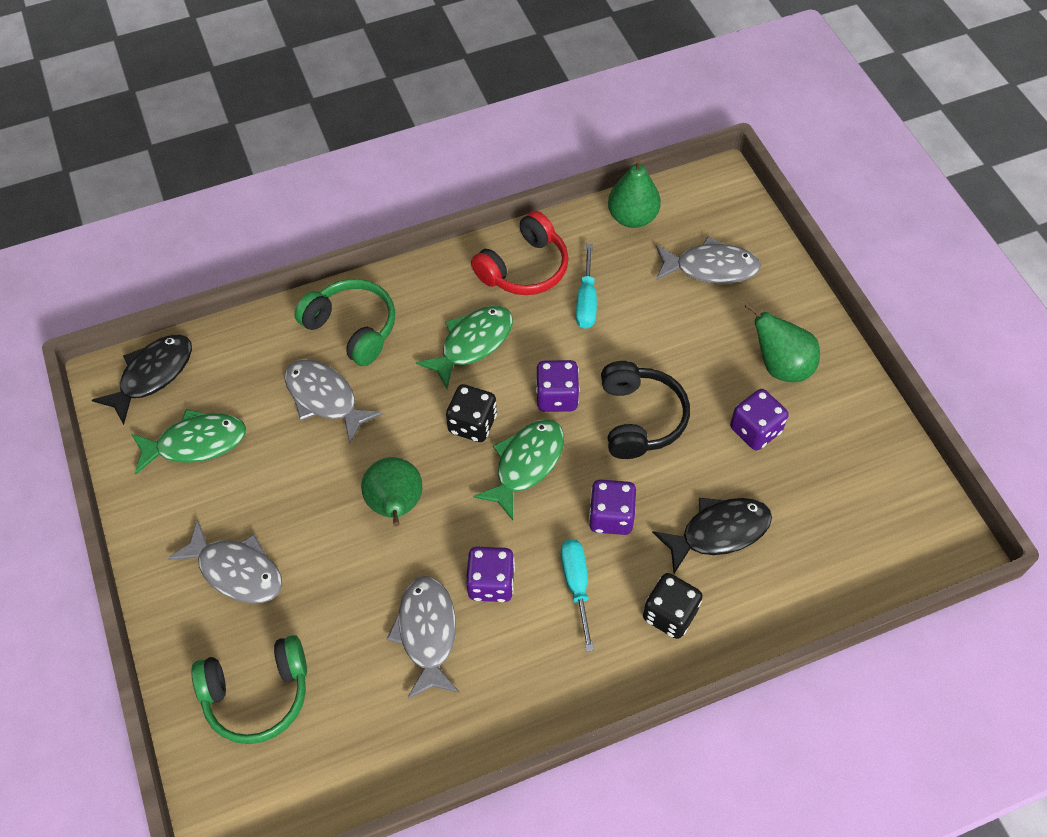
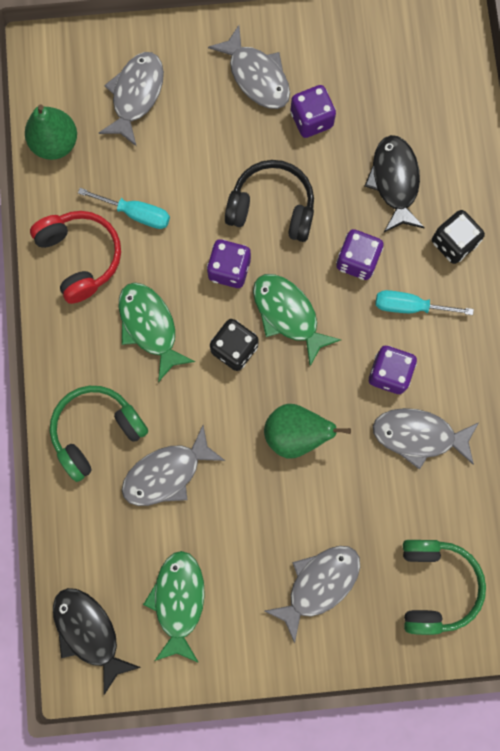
camera: 75 degrees left, 20 degrees up
green pear [745,302,820,382] -> grey fish [208,25,290,109]

